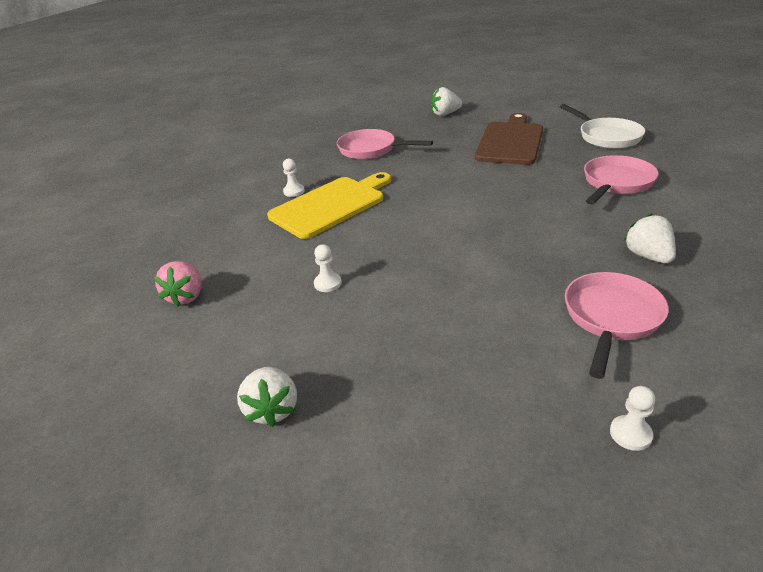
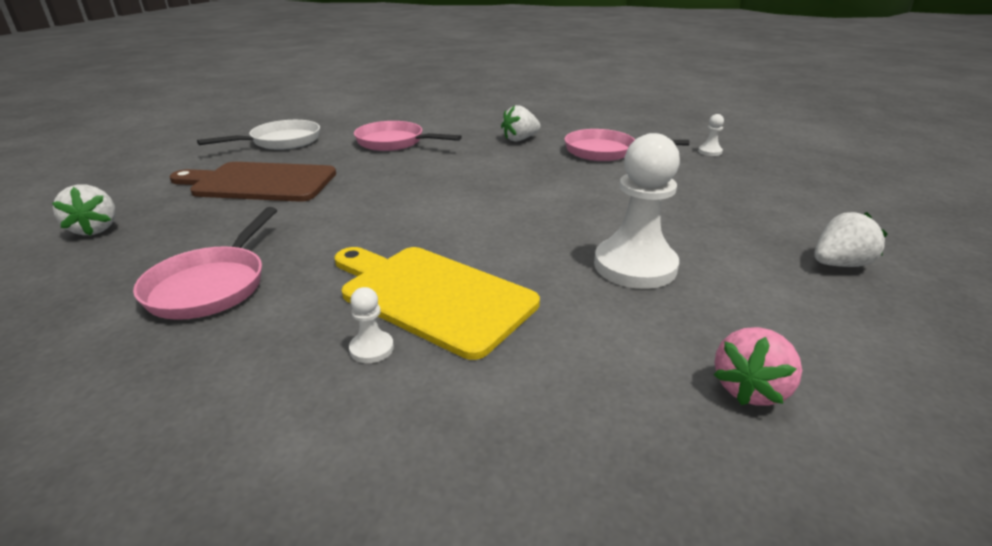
camera: 105 degrees left, 5 degrees down
pink strawberry [154,261,201,307] -> pink strawberry turned 135 degrees clockwise [714,327,802,406]
white pawn [314,244,342,292] -> white pawn [594,133,680,289], size x2.34

